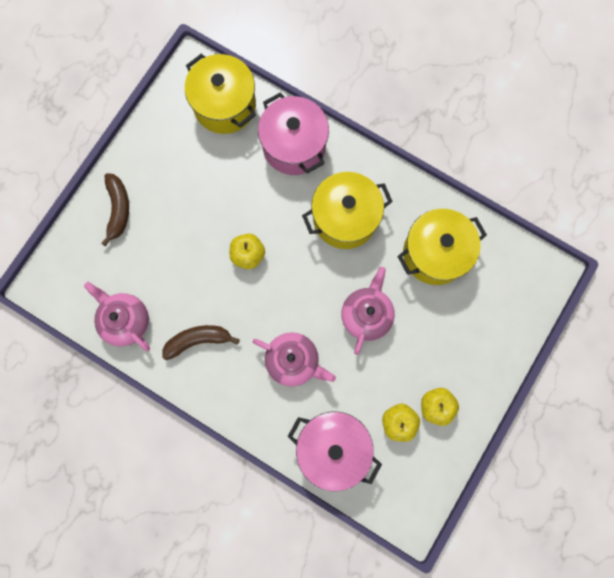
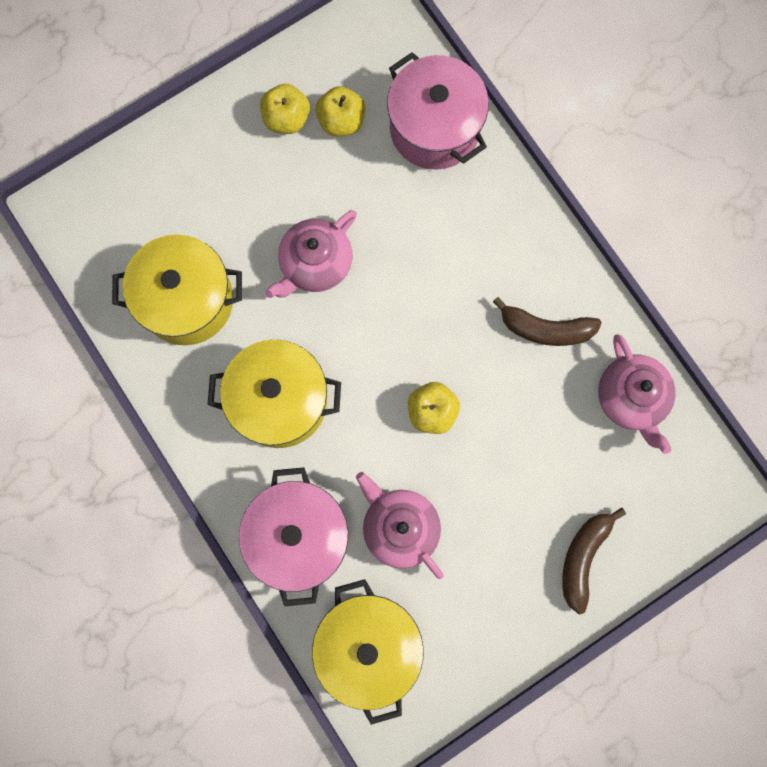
camera: 155 degrees left, 0 degrees up
pink teapot [253,332,336,387] -> pink teapot moved to [356,472,443,579]

